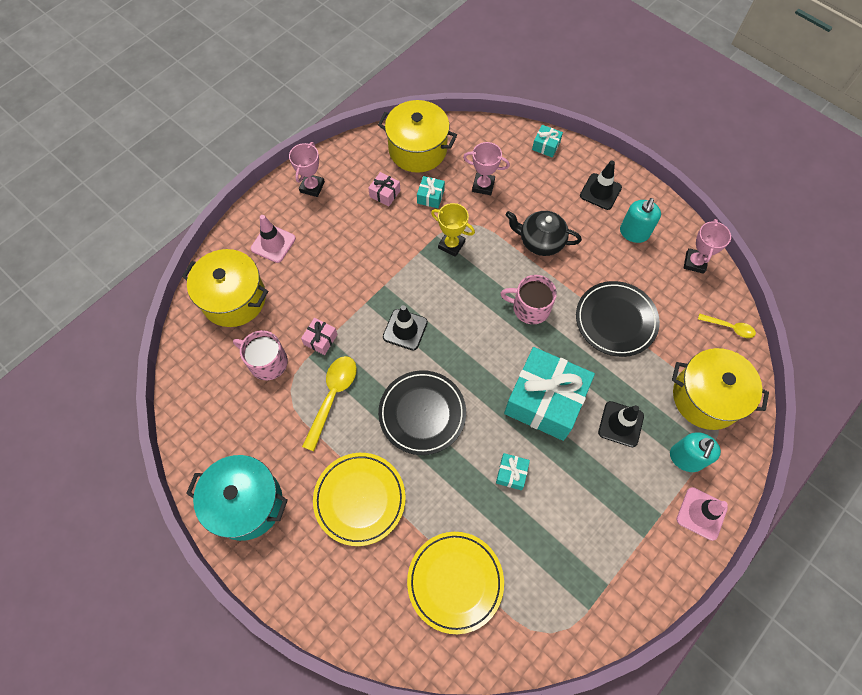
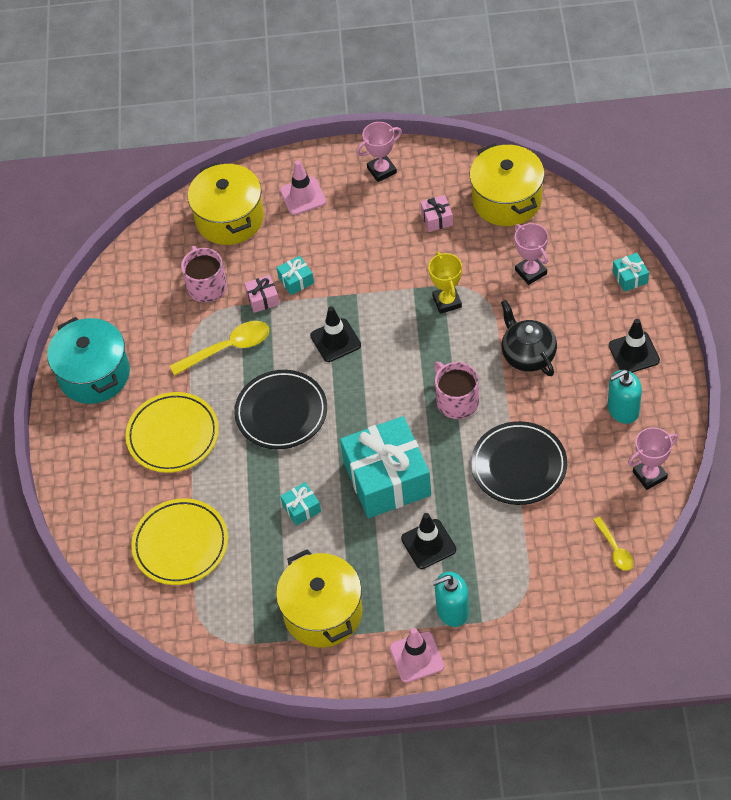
camera: 50 degrees right, 10 degrees down
turquoise gift [417,176,445,208] -> turquoise gift moved to [277,256,314,295]
yellow pot [672,348,769,430] -> yellow pot moved to [276,549,362,647]

